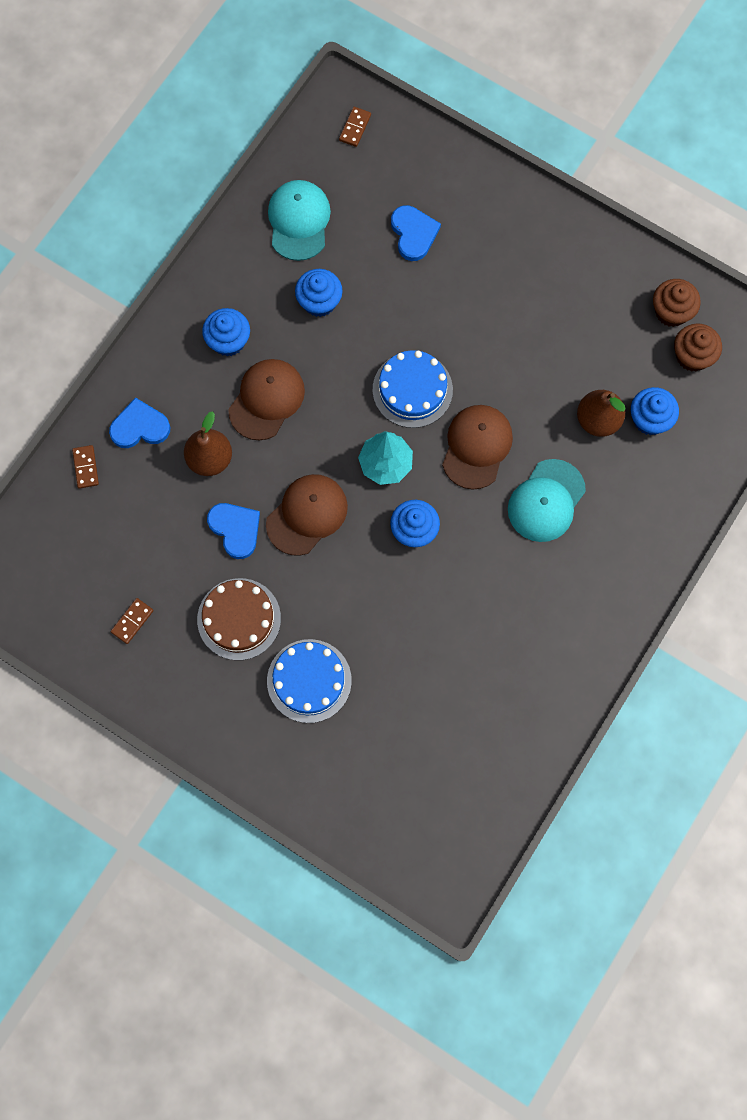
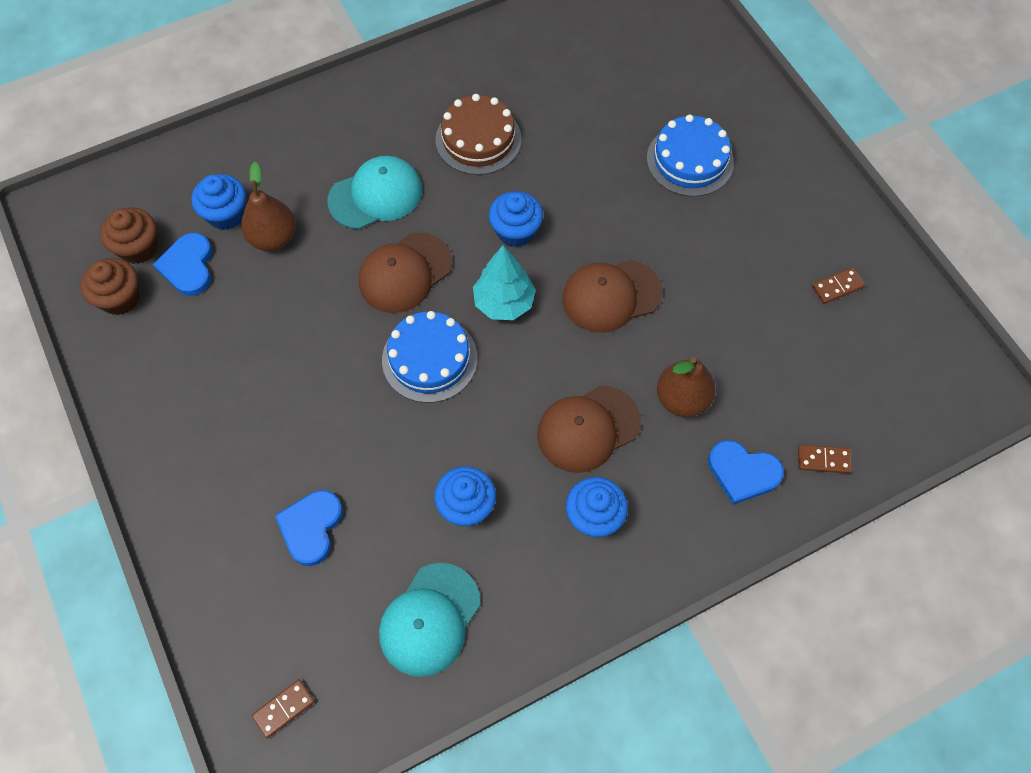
camera: 150 degrees left, 10 degrees down
brown domino [72,445,99,489] -> brown domino turned 75 degrees clockwise [798,445,852,474]
brown cake [197,578,281,660] -> brown cake moved to [435,94,522,175]
blue heart [207,503,260,559] -> blue heart moved to [153,233,212,296]

